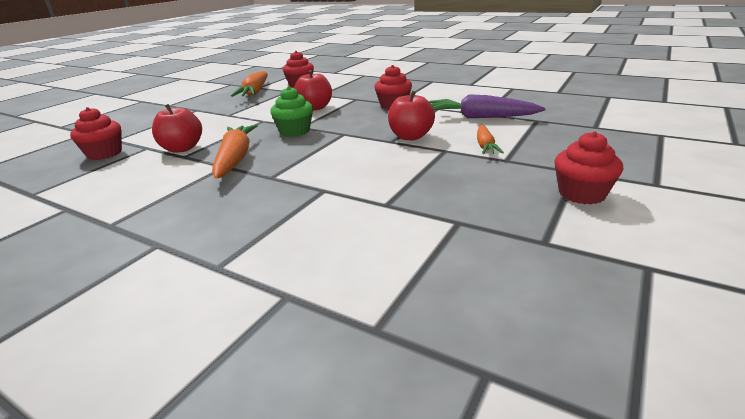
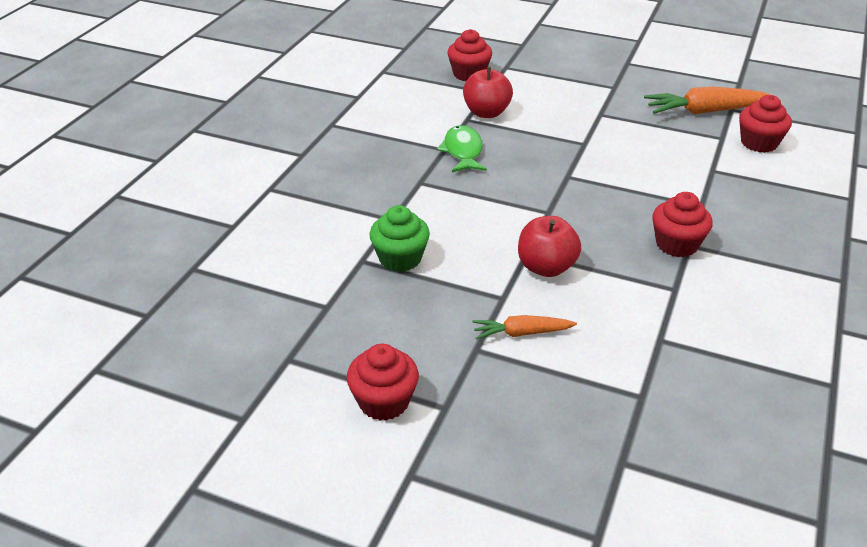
camera: 80 degrees right, 10 degrees up
orange carrot [212,124,258,179] -> green fish [437,125,487,172]
green cupcake [270,86,313,137] -> green cupcake moved to [370,205,430,272]
red apple [294,70,332,110] -> none
purple carrot [429,94,545,118] -> none

